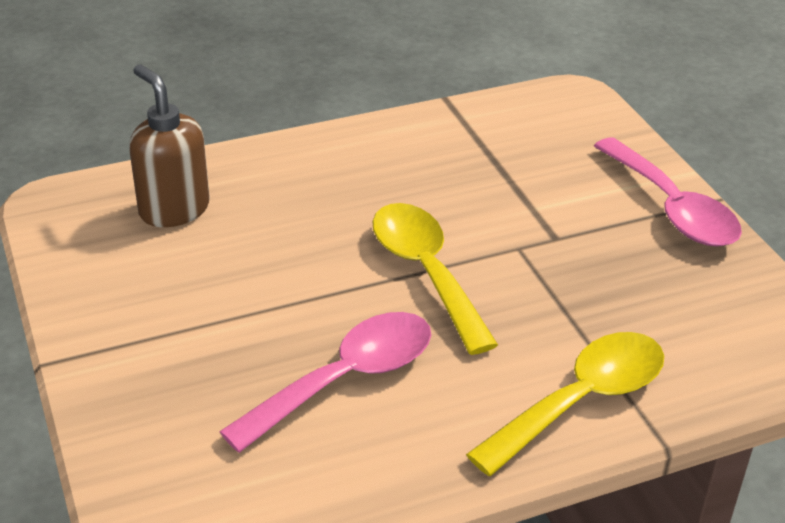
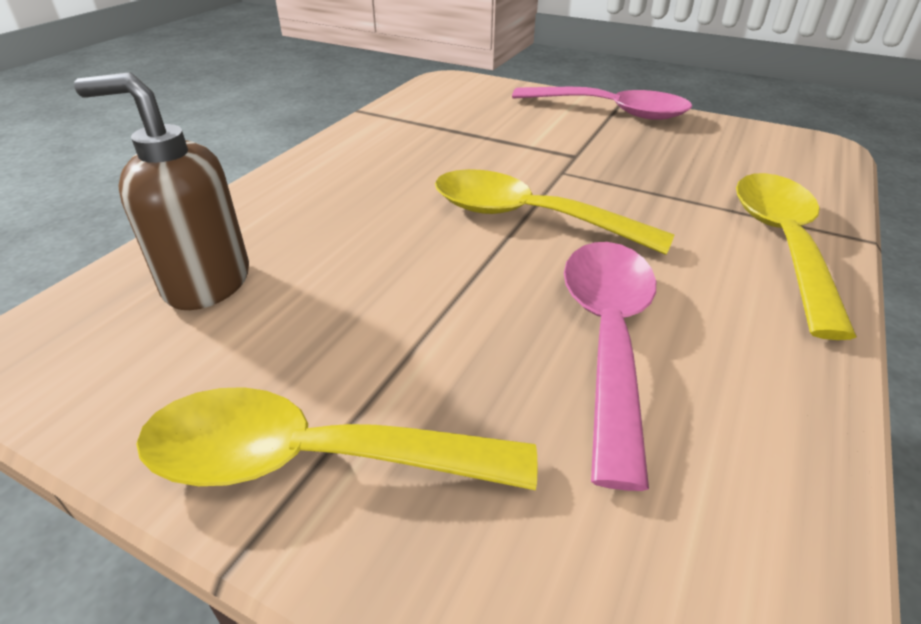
camera: 40 degrees left, 0 degrees up
none -> yellow spoon [136,387,538,490]

